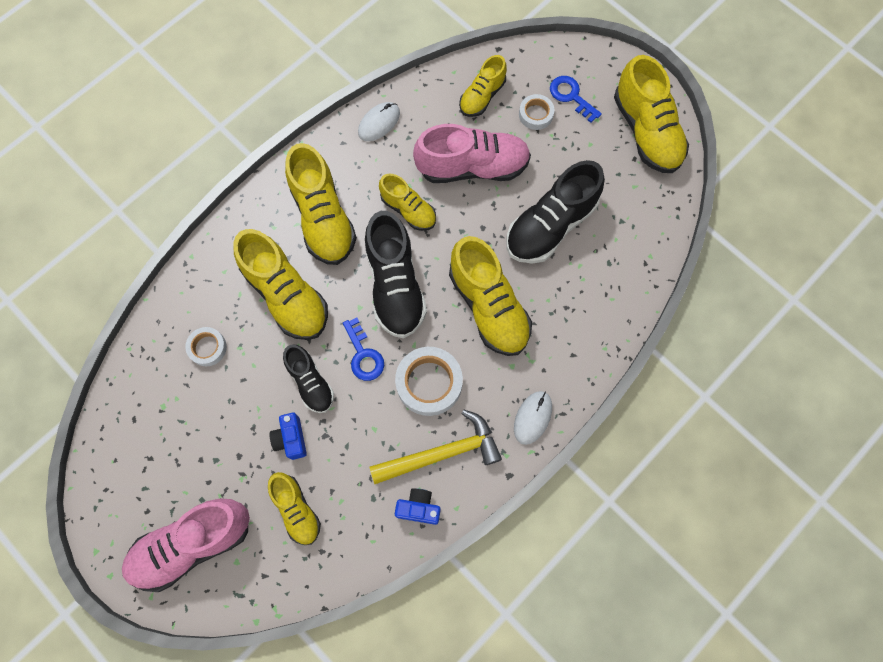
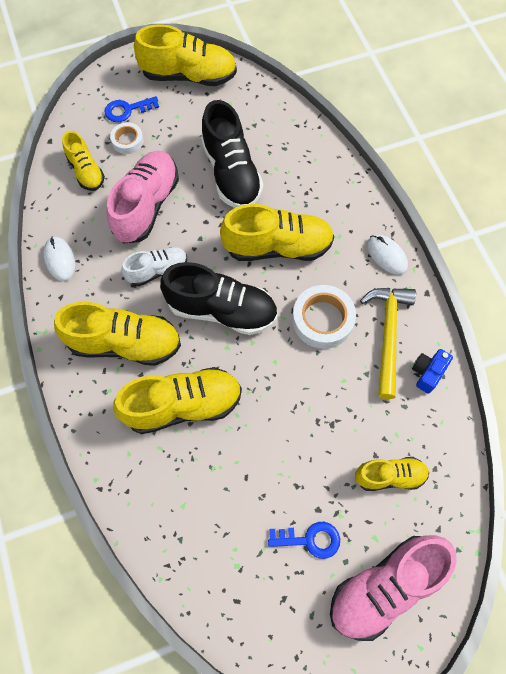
camera: 65 degrees left, 5 degrees down
pink shoe [122,498,250,592] -> pink shoe turned 60 degrees clockwise [330,535,457,641]
white tape [185,327,227,366] -> none
blue camera [269,413,307,460] -> none
black shoe [283,344,334,413] -> none
blue key [343,317,384,381] -> blue key moved to [268,522,340,559]
yellow shoe [379,174,436,231] -> white shoe [122,247,187,286]

